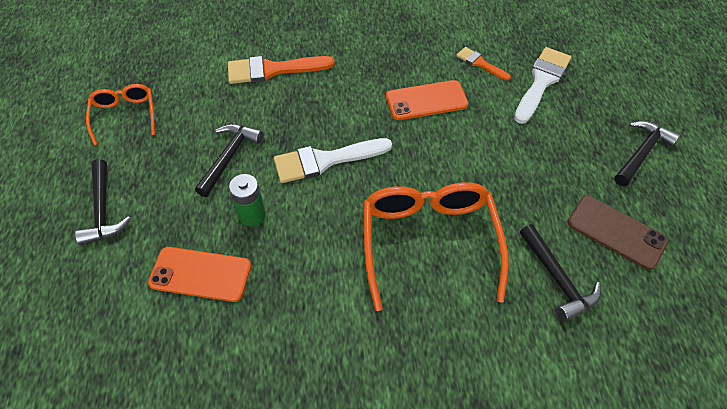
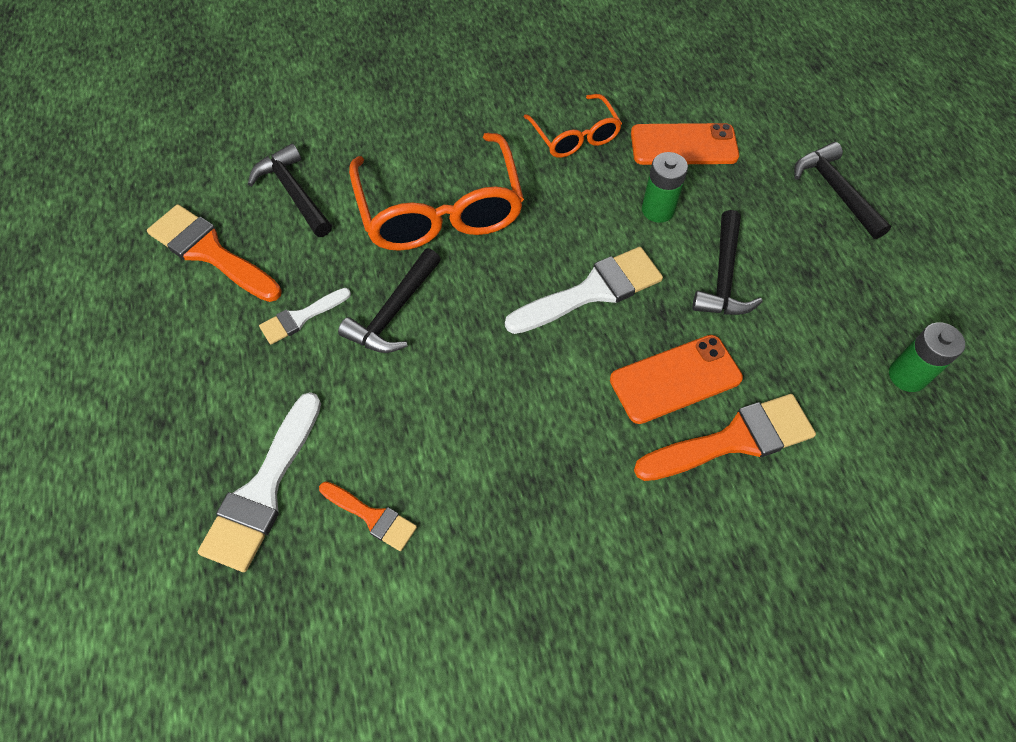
camera: 170 degrees right, 5 degrees up
orange glasses [86,84,155,145] -> orange glasses moved to [524,94,622,158]
orange phone [386,80,468,120] -> orange phone moved to [610,335,743,424]
brown phone [567,195,668,270] -> orange brush [147,204,282,302]
black hammer [614,120,680,186] -> black hammer moved to [338,248,441,353]
none -> white brush [259,288,351,344]
none -> green battery [889,322,965,392]

